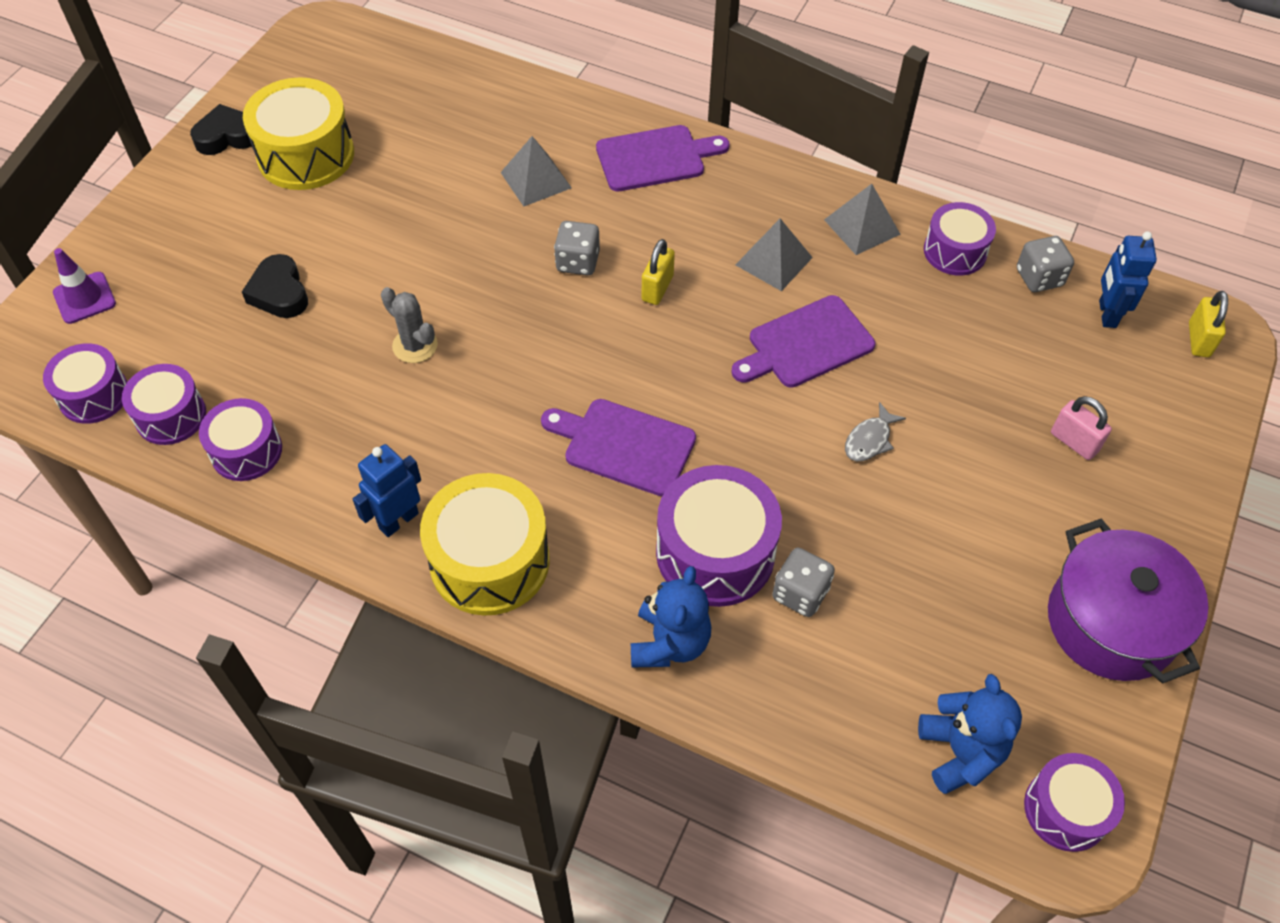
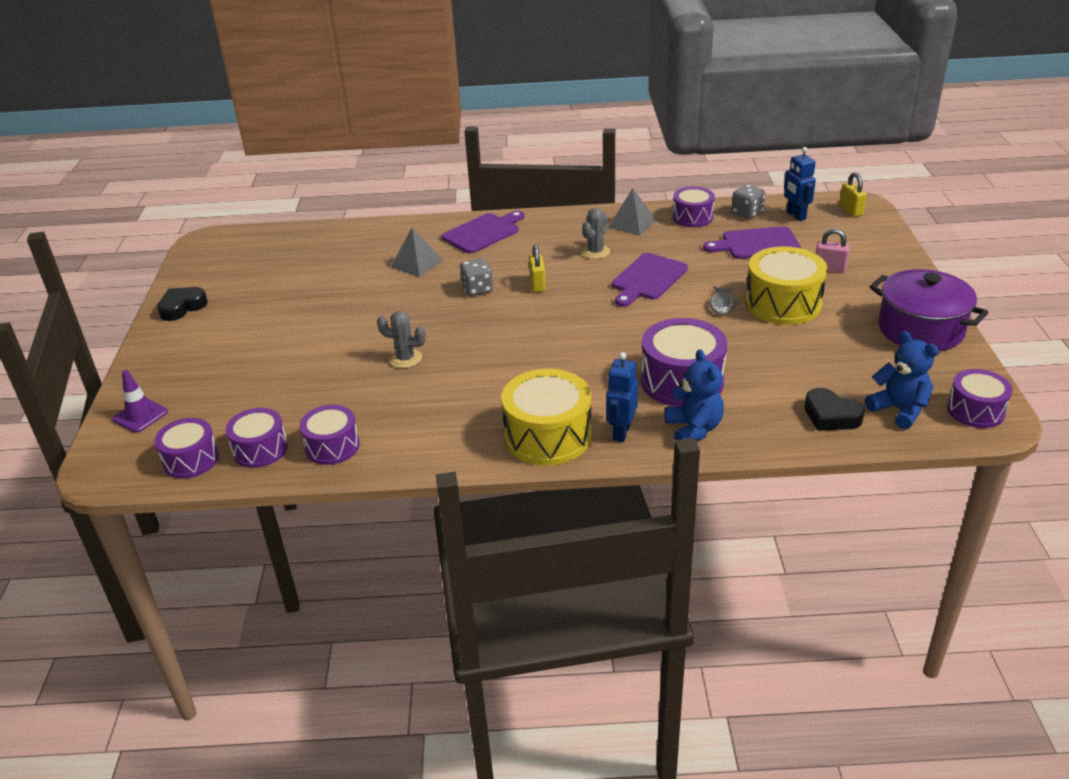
camera: 25 degrees left, 20 degrees down
black heart [242,254,308,318] -> black heart moved to [804,388,865,431]
yellow drum [243,77,354,190] -> yellow drum moved to [745,246,827,325]
blue robot [353,444,421,537] -> blue robot moved to [606,352,638,443]
purple cutting board [541,399,696,496] -> purple cutting board moved to [703,226,802,259]
grey pyramid [735,218,813,291] -> grey cactus [581,208,610,259]
grey dice [772,548,835,617] -> none

